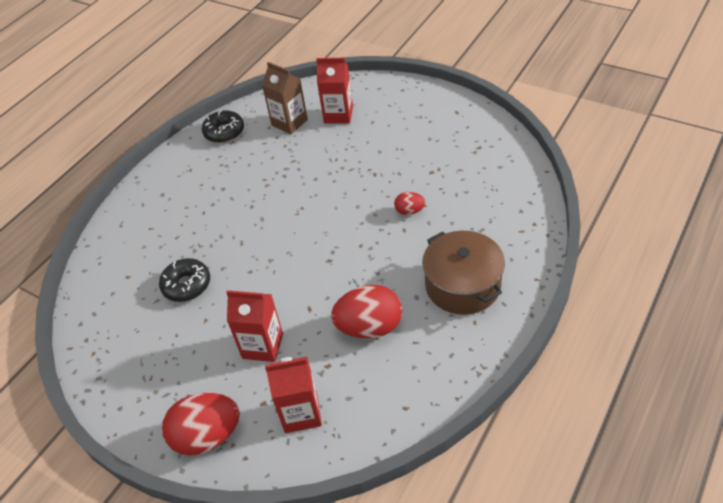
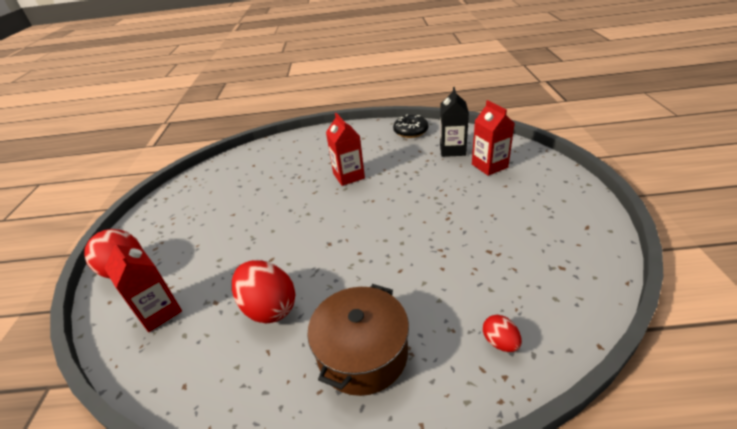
camera: 55 degrees right, 10 degrees down
black donut [159,258,210,302] -> none
red carton [226,290,283,362] -> red carton moved to [326,113,365,186]
brown carton [262,62,308,134] -> black carton [440,87,469,157]
red egg [394,192,425,215] -> red egg moved to [483,315,522,352]

